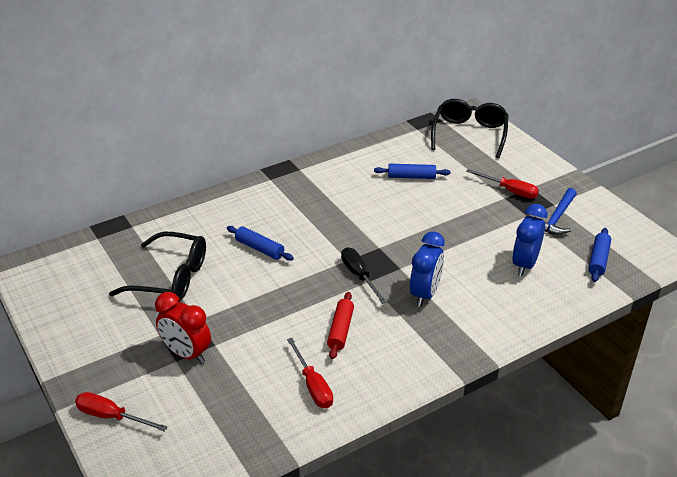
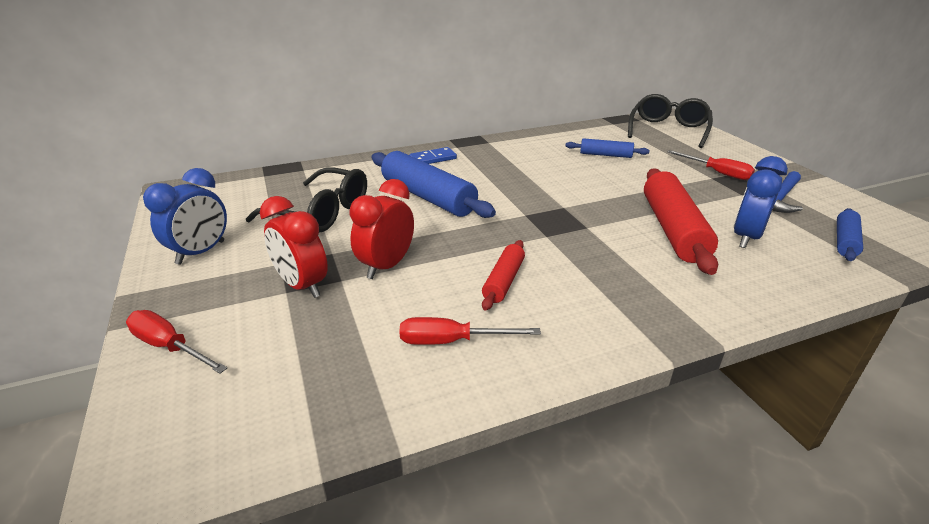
camera: 10 degrees right, 5 degrees down
blue rolling pin [227,226,294,261] -> blue rolling pin [372,151,496,218], size x1.88
red screwdriver [287,338,333,408] -> red screwdriver turned 105 degrees clockwise [399,317,541,345]
black screwdriver [341,247,387,304] -> none
blue clock [410,231,445,307] -> blue clock moved to [143,168,227,265]
none -> red clock [350,179,414,279]
none -> blue domino [409,147,457,164]
none -> red rolling pin [644,168,718,275]

